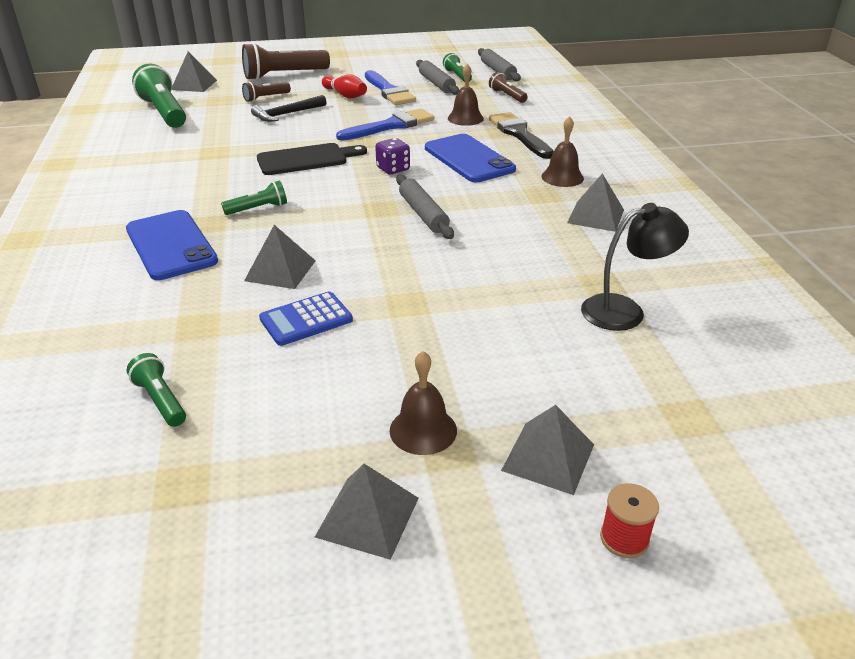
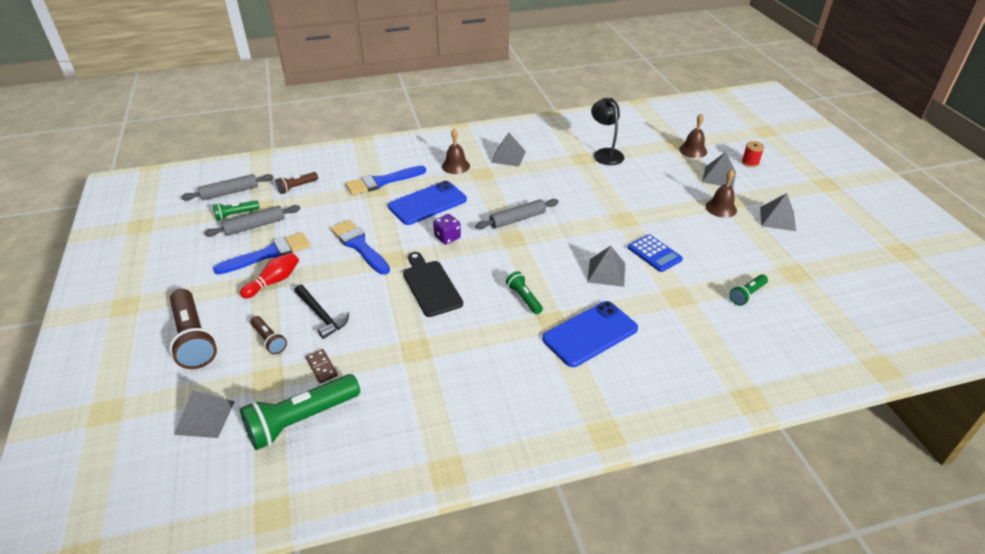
camera: 95 degrees left, 5 degrees up
brown bell [448,64,484,126] -> brown bell moved to [679,113,707,158]
black brush [489,112,554,159] -> blue brush [345,165,426,195]
none -> brown domino [306,349,338,383]

